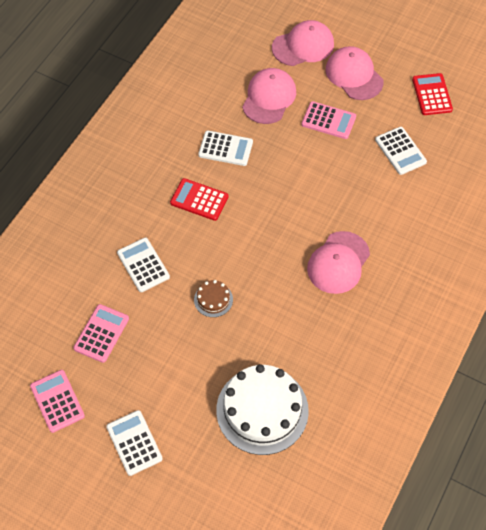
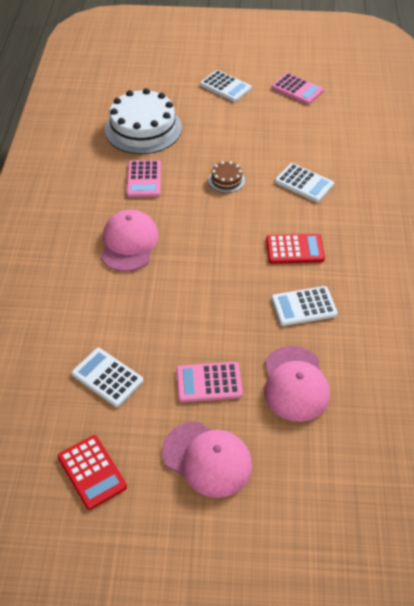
camera: 155 degrees right, 10 degrees down
pink calculator [73,304,129,363] -> pink calculator moved to [126,160,161,197]
pink cap [272,20,334,66] -> none

